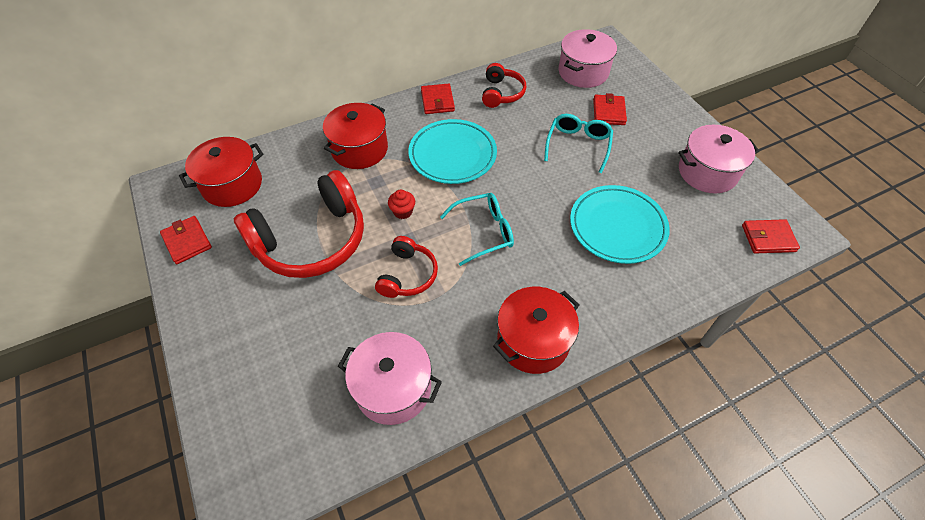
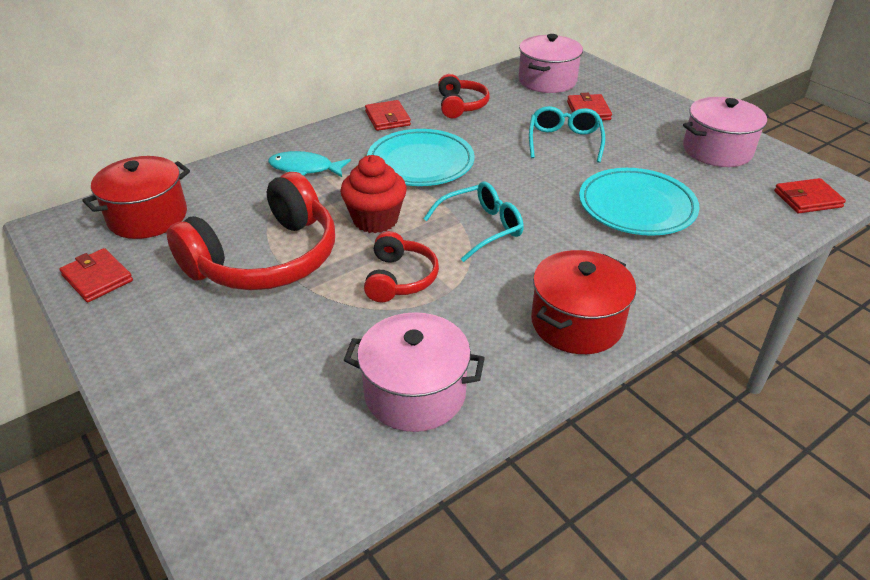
camera: 10 degrees left, 15 degrees down
red pot [323,103,388,169] -> turquoise fish [268,151,351,177]
red cupcake [388,190,415,219] -> red cupcake [340,155,407,233], size x1.89

